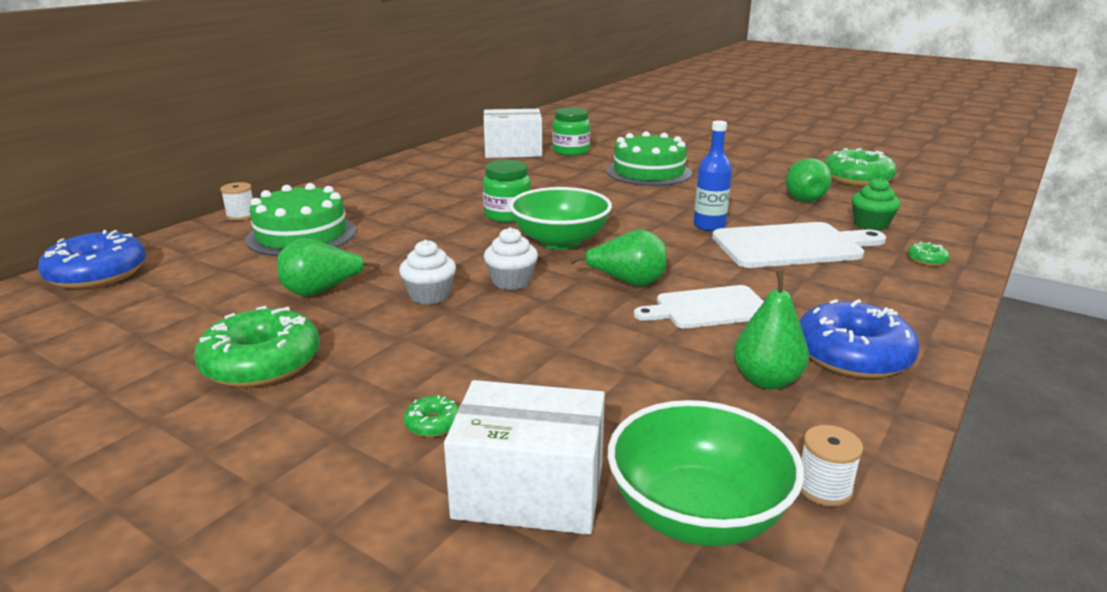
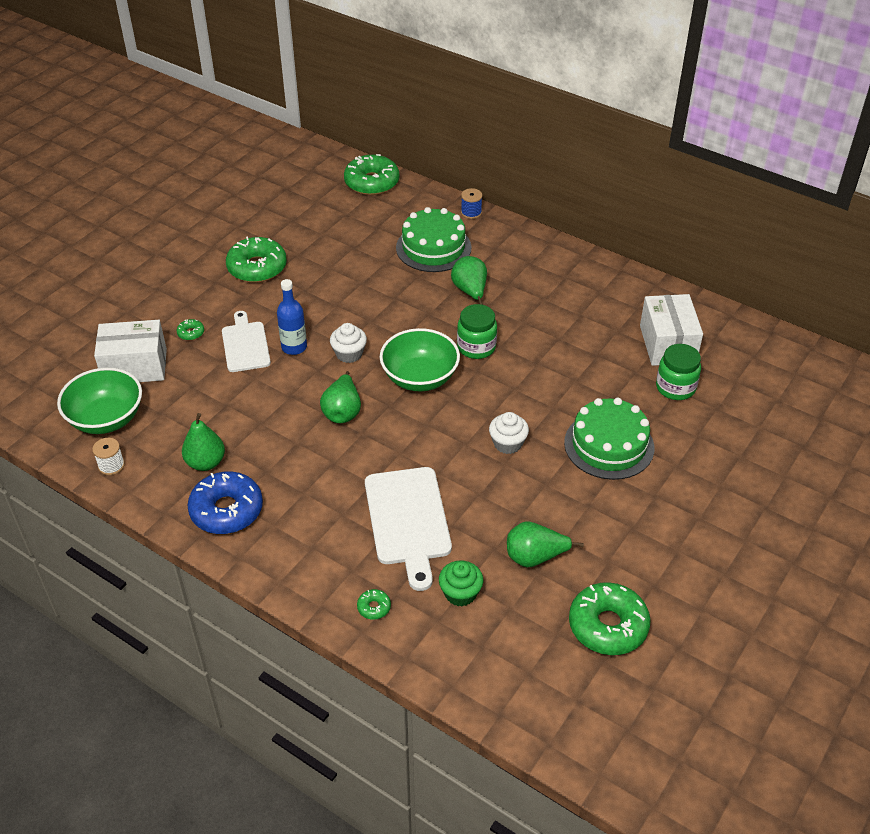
camera: 90 degrees right, 20 degrees up
blue donut [38,230,146,289] -> green donut [344,154,399,195]
white spool [220,182,253,221] -> blue spool [461,188,483,219]
green pear [277,238,380,297] -> green pear moved to [451,256,487,305]
white cupcake [399,240,456,304] -> white cupcake moved to [489,412,529,454]
white box [444,380,605,535] -> white box turned 75 degrees clockwise [94,320,167,382]
white cutting board [634,285,764,329] -> white cutting board moved to [222,311,271,372]
blue bottle [694,120,732,231] -> blue bottle moved to [277,279,307,355]

